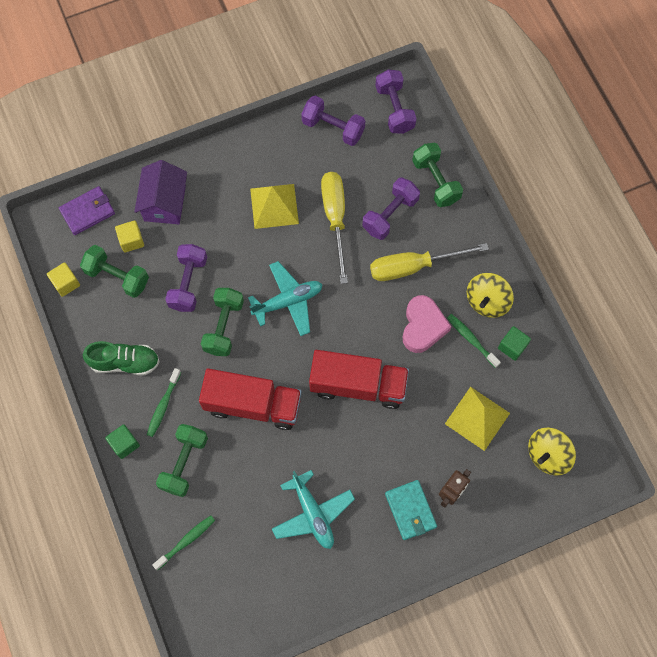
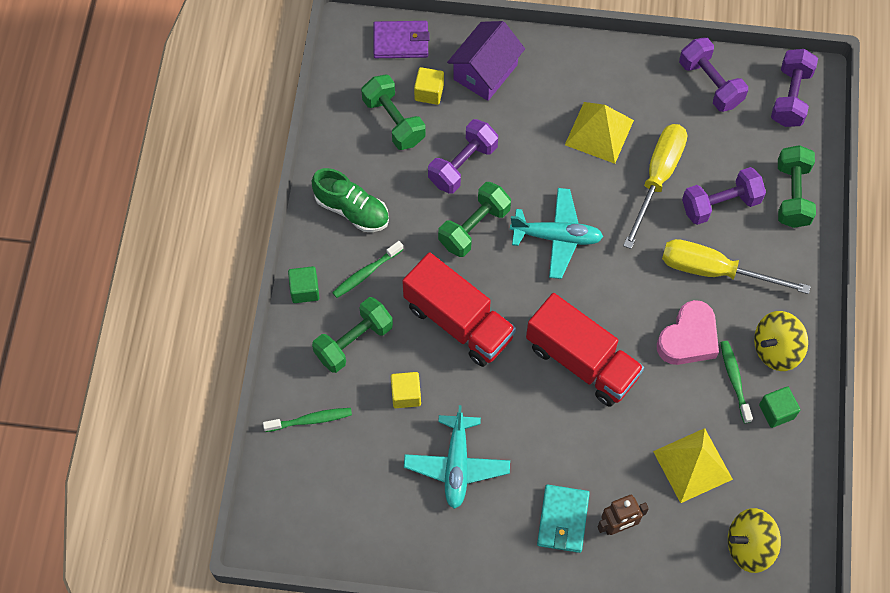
camera: 30 degrees right, 5 degrees down
yellow cube [47,262,80,297] -> yellow cube moved to [391,372,421,408]

